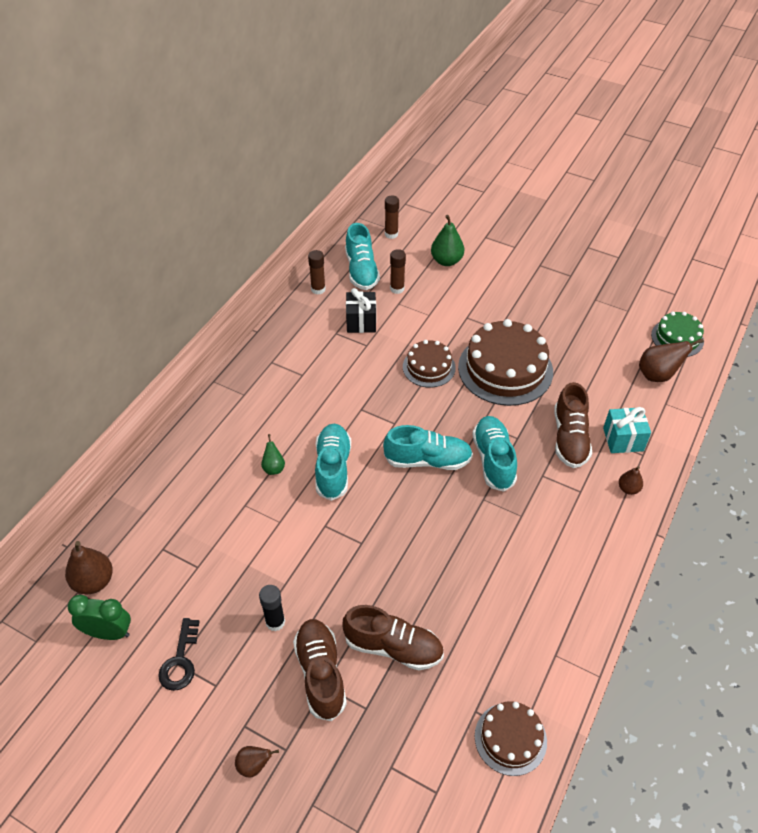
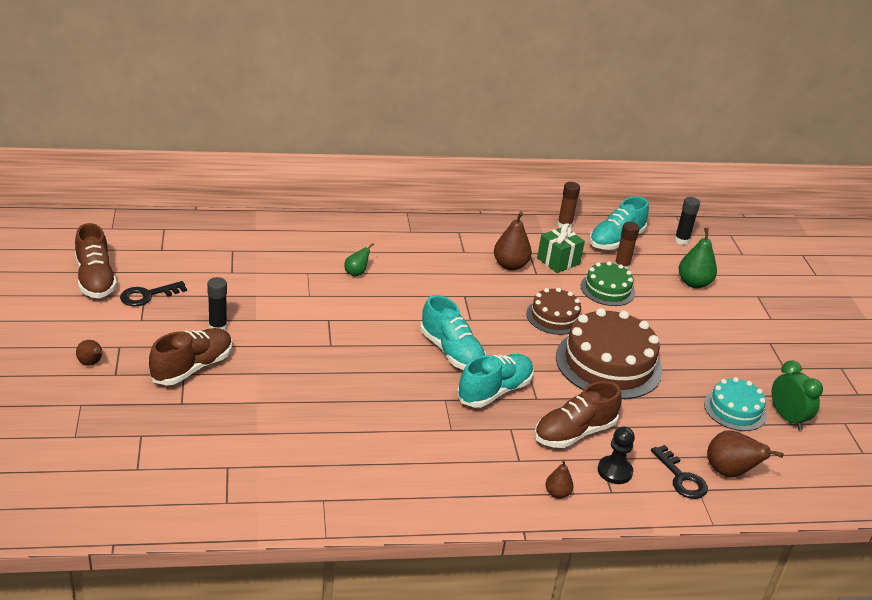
camera: 50 degrees right, 15 degrees down
brown pear [65,541,113,595] -> brown pear moved to [494,212,532,271]
green clock [67,595,131,640] -> green clock moved to [771,361,823,430]
turquoise shoe [315,424,351,501] -> none
brown shoe [342,605,444,670] -> brown shoe moved to [75,223,117,298]
black gift [346,288,376,333] -> green gift [537,223,585,273]
brown glue stick [385,195,399,239] -> black glue stick [674,197,700,245]
brown cake [475,701,547,776] -> none
turquoise gift [603,407,651,453] -> black pawn [598,426,635,484]
green cake [651,312,704,357] -> green cake moved to [581,261,635,306]
none -> black key [651,445,708,499]
none -> turquoise cake [704,377,767,431]

